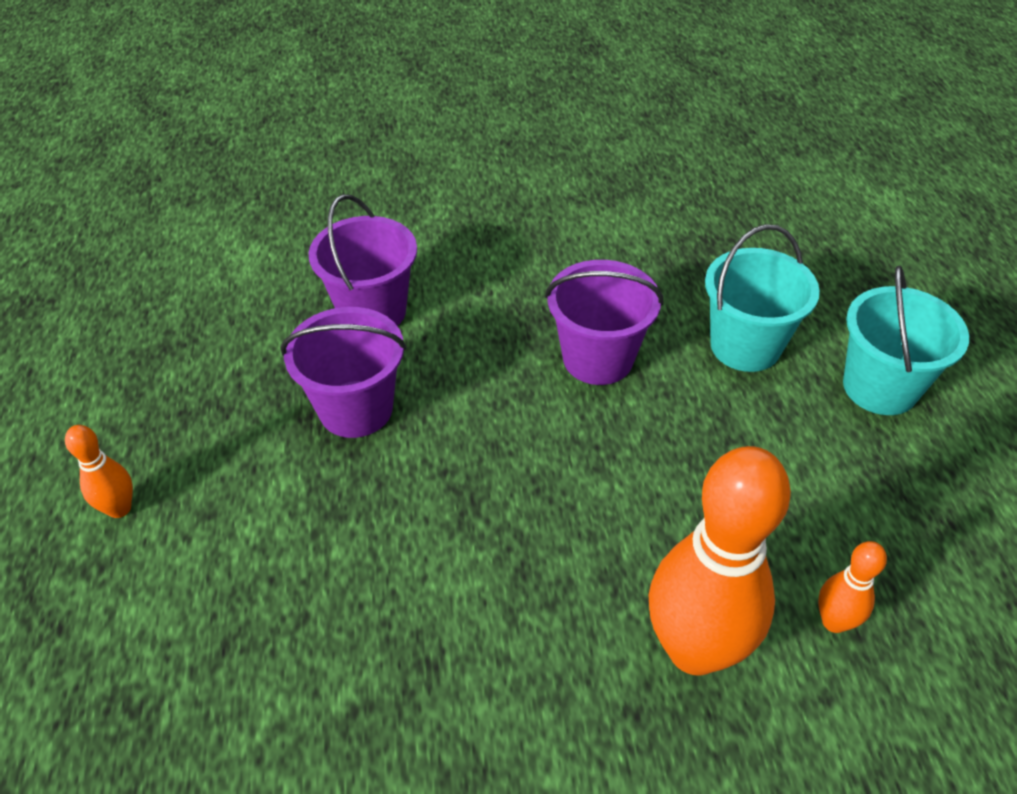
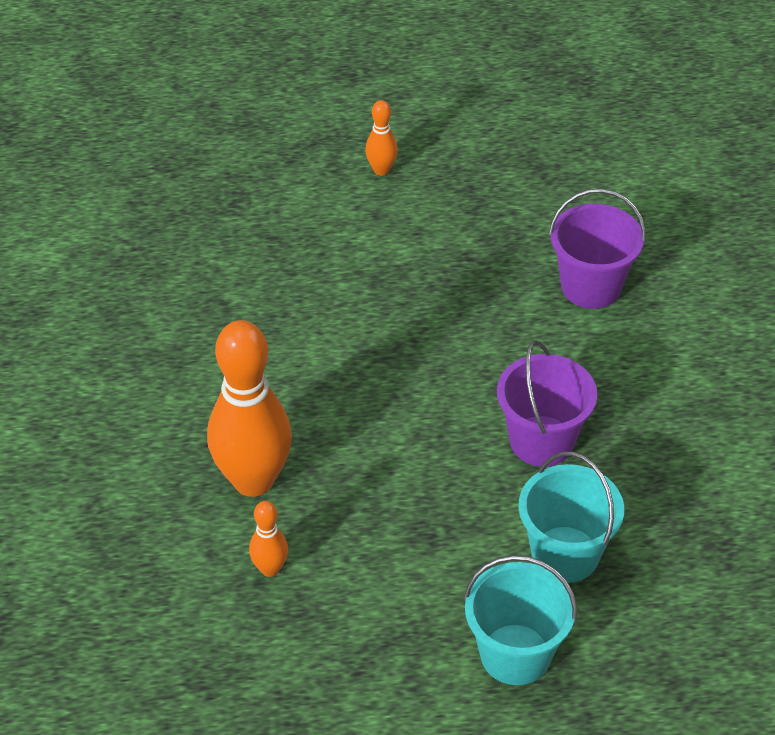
camera: 90 degrees right, 0 degrees up
purple bucket [281,307,407,438] -> none

